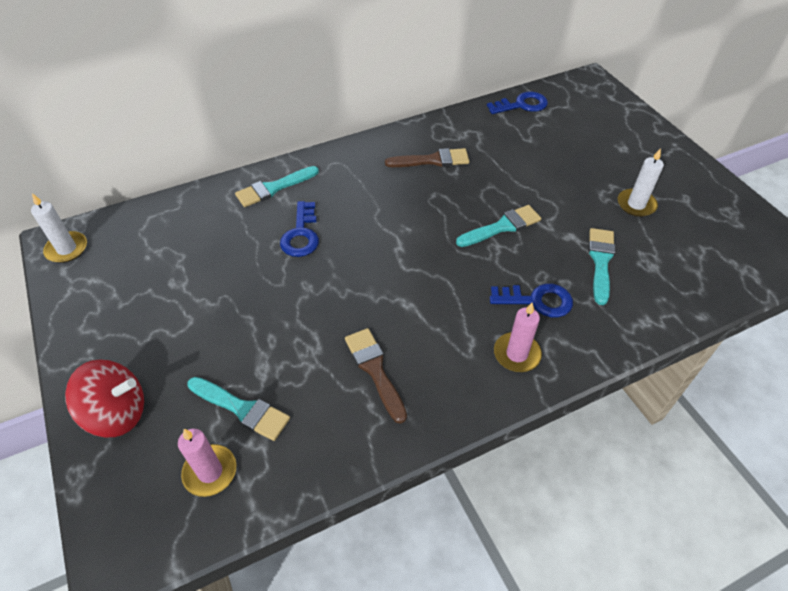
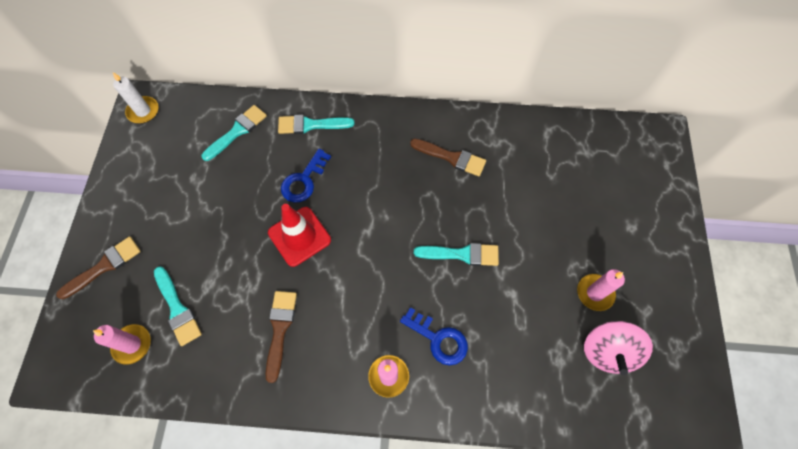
camera: 30 degrees right, 15 degrees up
red spinning top [65,359,144,437] -> brown brush [56,236,141,299]
blue key [487,92,548,114] -> none
turquoise brush [589,228,615,305] -> turquoise brush moved to [201,105,267,161]
white candle [618,148,664,217] -> pink candle [577,269,625,311]
none -> red traffic cone [268,204,331,267]
none -> pink spinning top [584,321,653,375]

